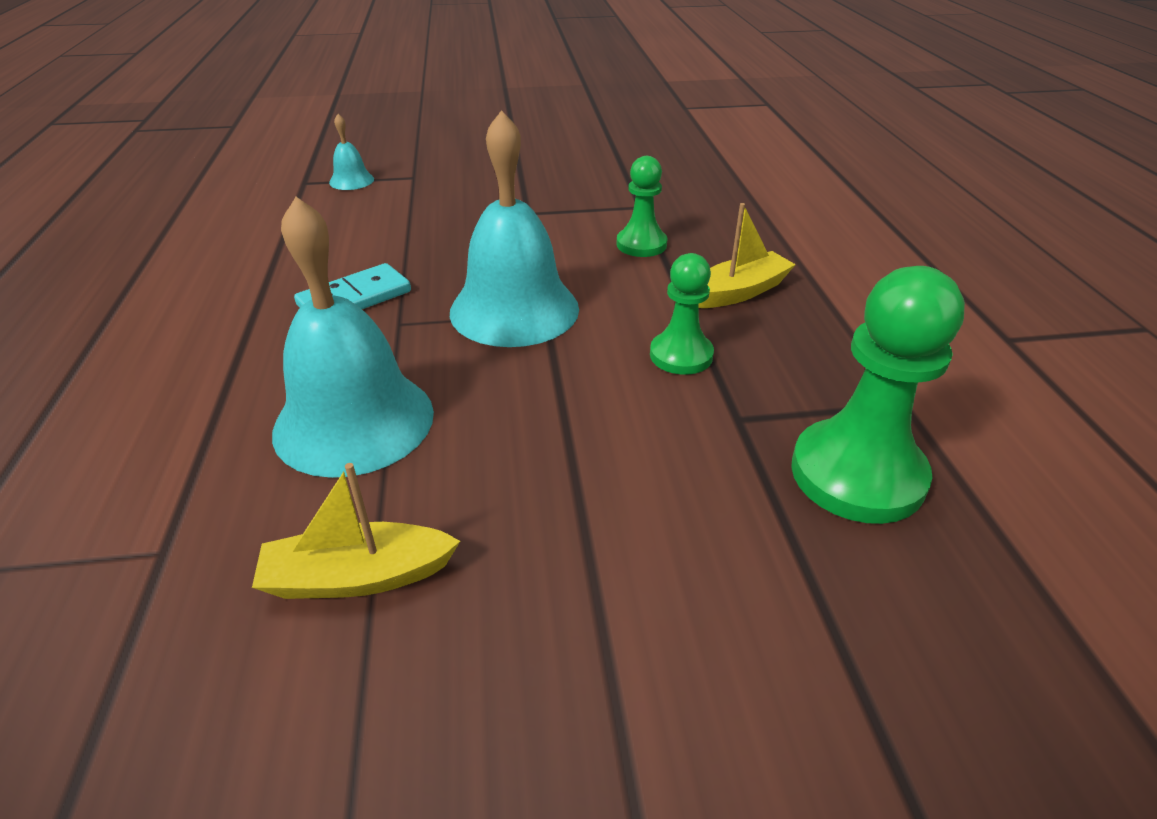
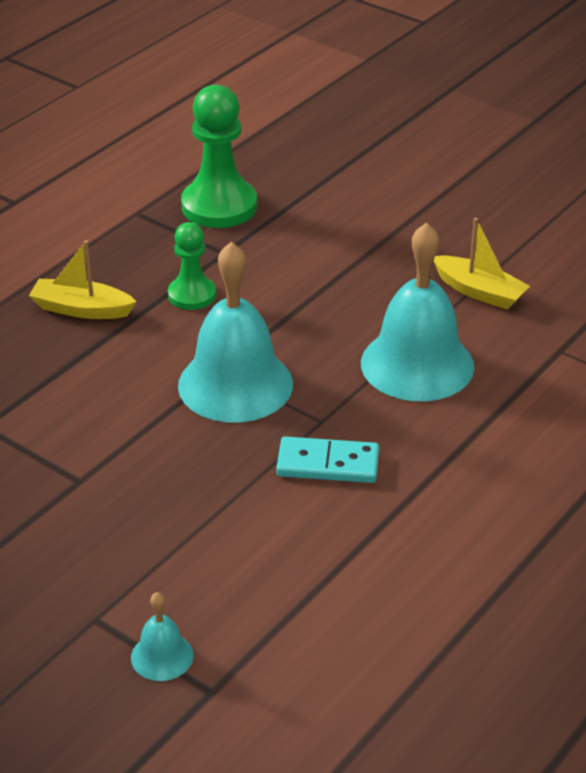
camera: 135 degrees left, 0 degrees up
green pawn [616,156,668,257] -> none

